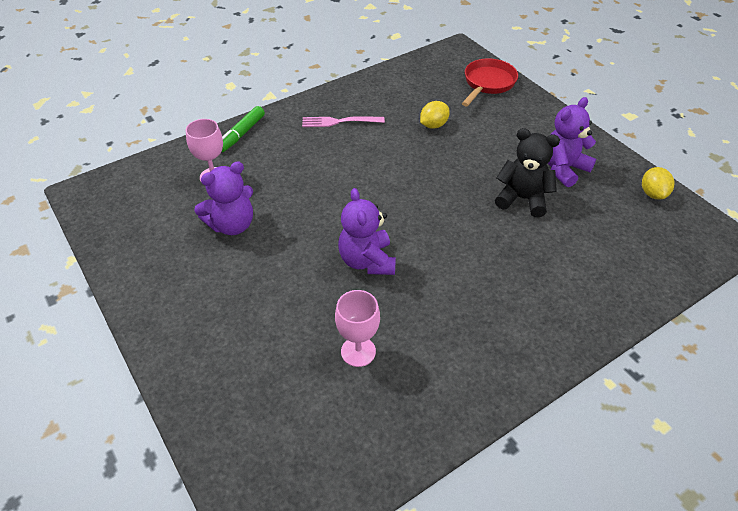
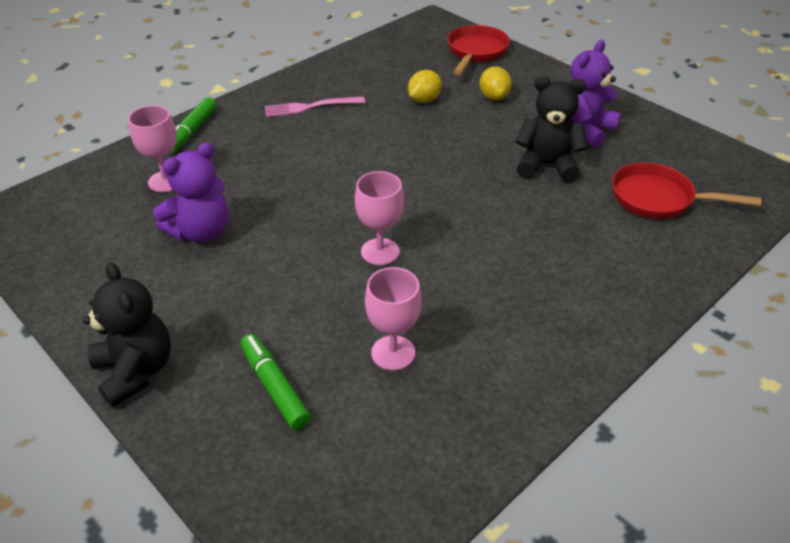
camera: 10 degrees left, 5 degrees down
purple teddy bear [338,188,396,275] -> pink goblet [355,171,404,265]
yellow lemon [642,167,674,200] -> yellow lemon moved to [480,66,512,100]
none -> black teddy bear [83,262,171,408]
none -> green marker [240,334,311,430]
none -> red pan [612,163,762,219]

